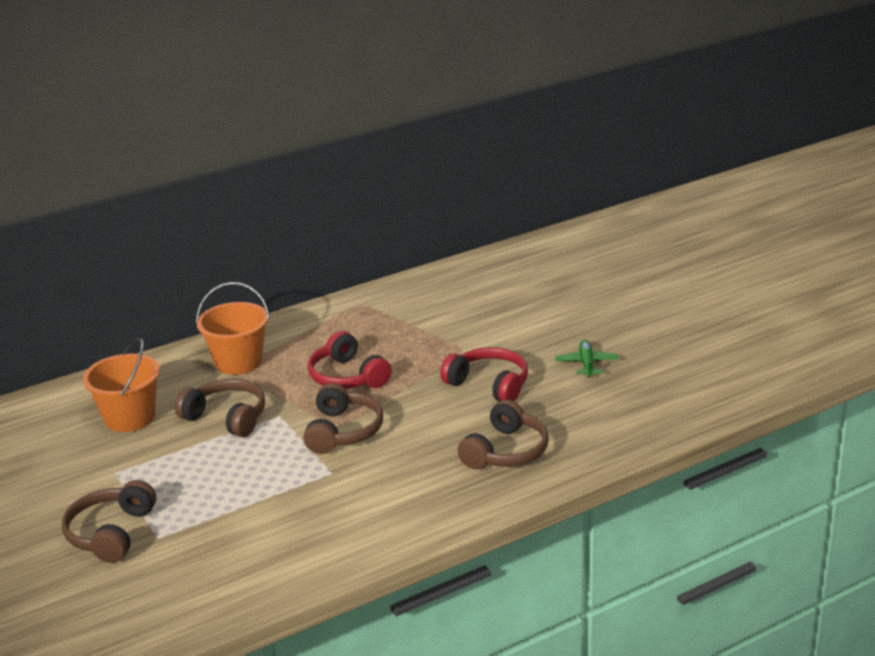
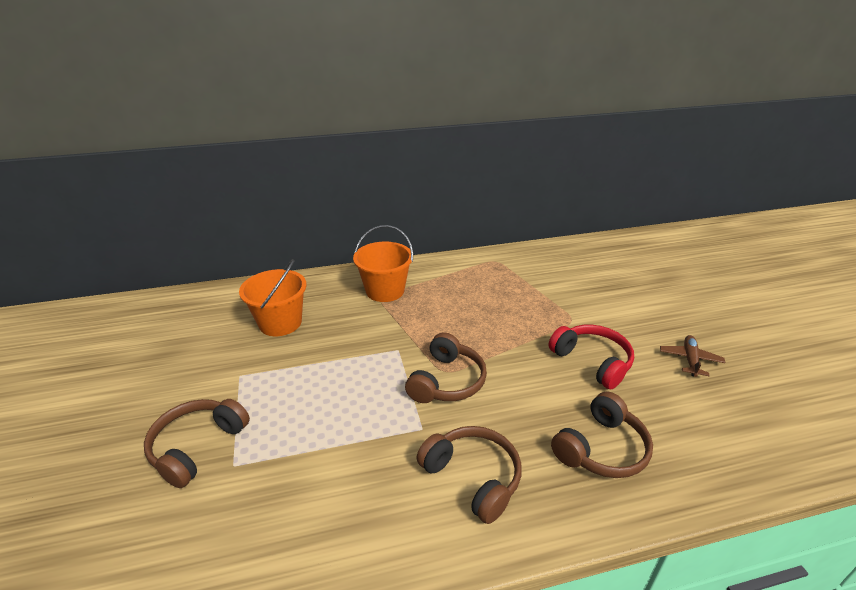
camera: 15 degrees right, 5 degrees up
brown headphones [174,379,265,437] -> brown headphones moved to [417,426,522,524]
red headphones [307,331,392,389] -> none
green plane [555,340,619,378] -> brown plane [660,335,725,377]

